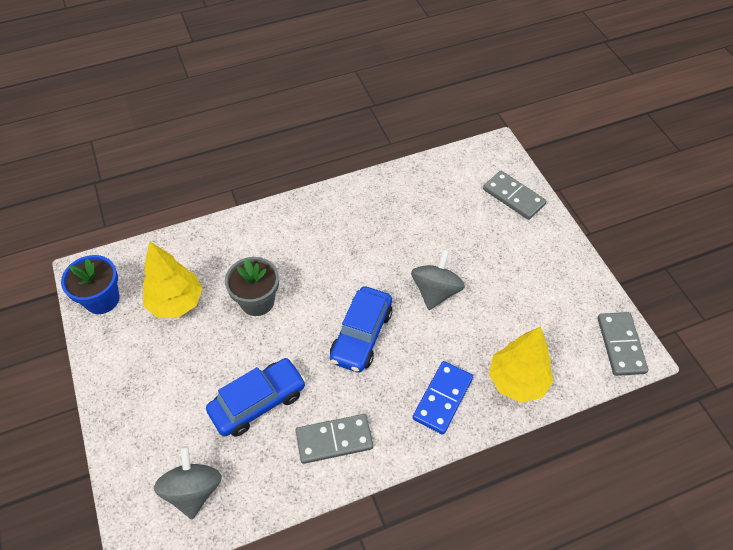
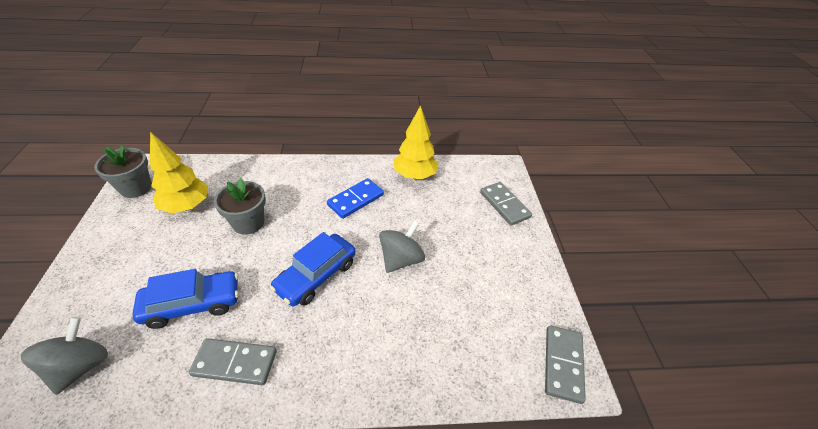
camera: 15 degrees right, 10 degrees down
blue flower pot [61,255,119,314] -> grey flower pot [94,145,152,198]
blue domino [413,361,473,435] -> blue domino moved to [327,178,384,219]
yellow tree [489,326,554,403] -> yellow tree moved to [394,105,438,179]

